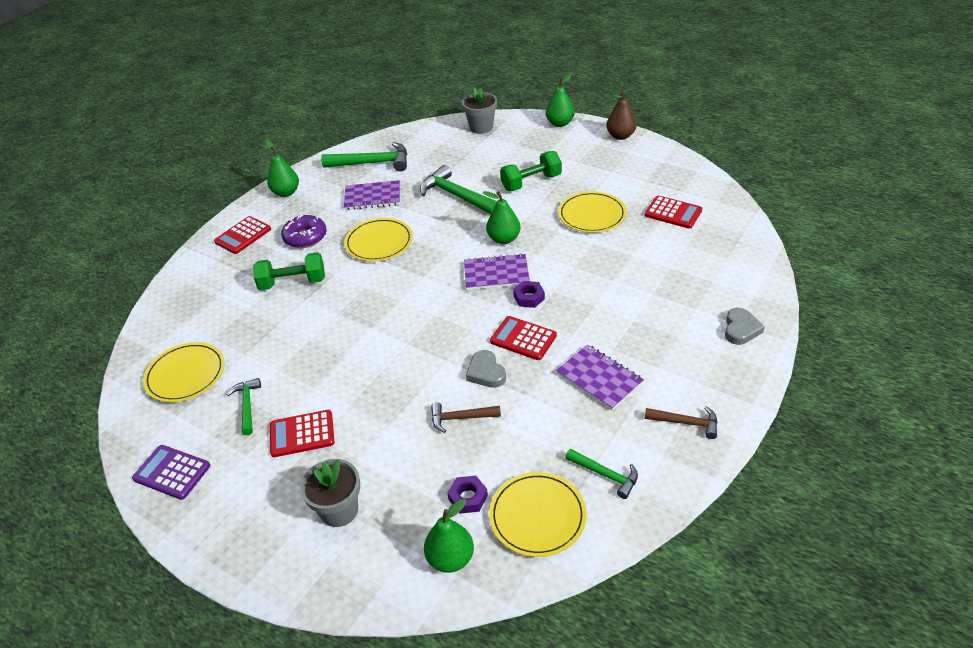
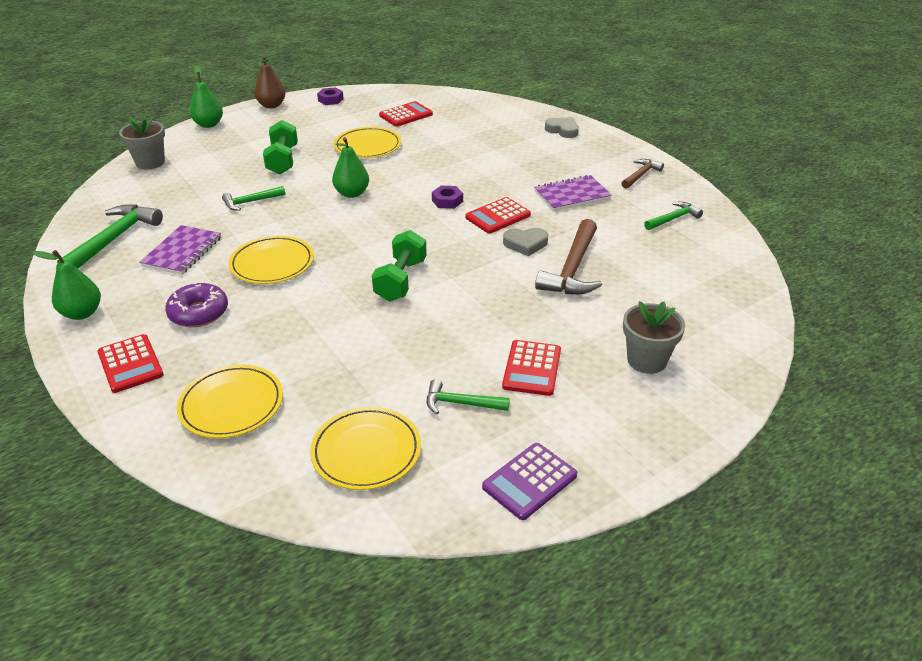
camera: 70 degrees left, 5 degrees down
green dumbbell [253,252,325,290] -> green dumbbell moved to [372,230,427,301]
green hammer [420,165,497,214] -> green hammer [222,186,285,210], size x0.57
green pear [424,498,474,573] -> none
brown hammer [431,402,501,433] -> brown hammer [535,219,602,294], size x1.76
purple nut [448,476,488,514] -> purple nut moved to [317,87,344,105]
purple notebook [464,253,530,290] -> none
yellow plate [489,472,587,557] -> yellow plate moved to [177,364,283,438]

